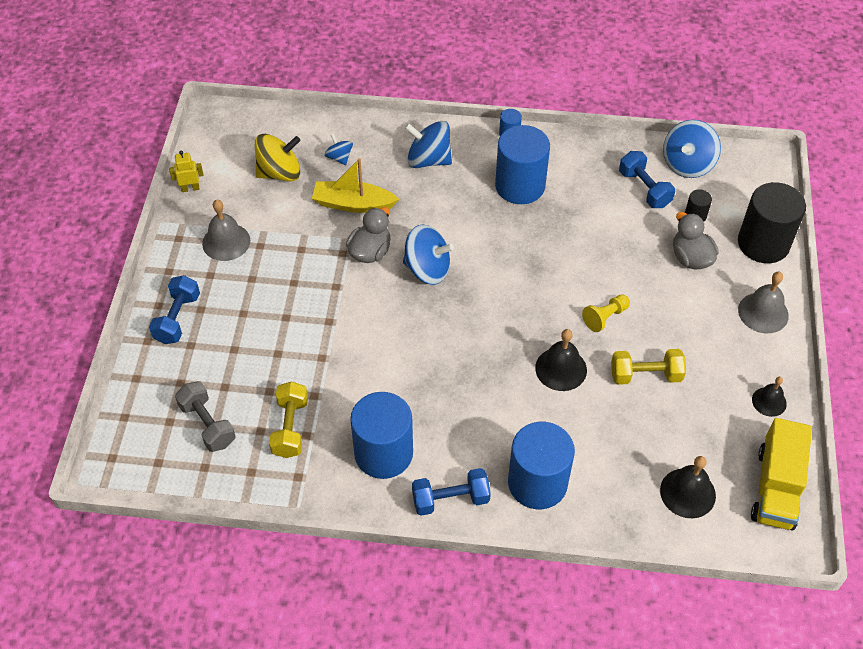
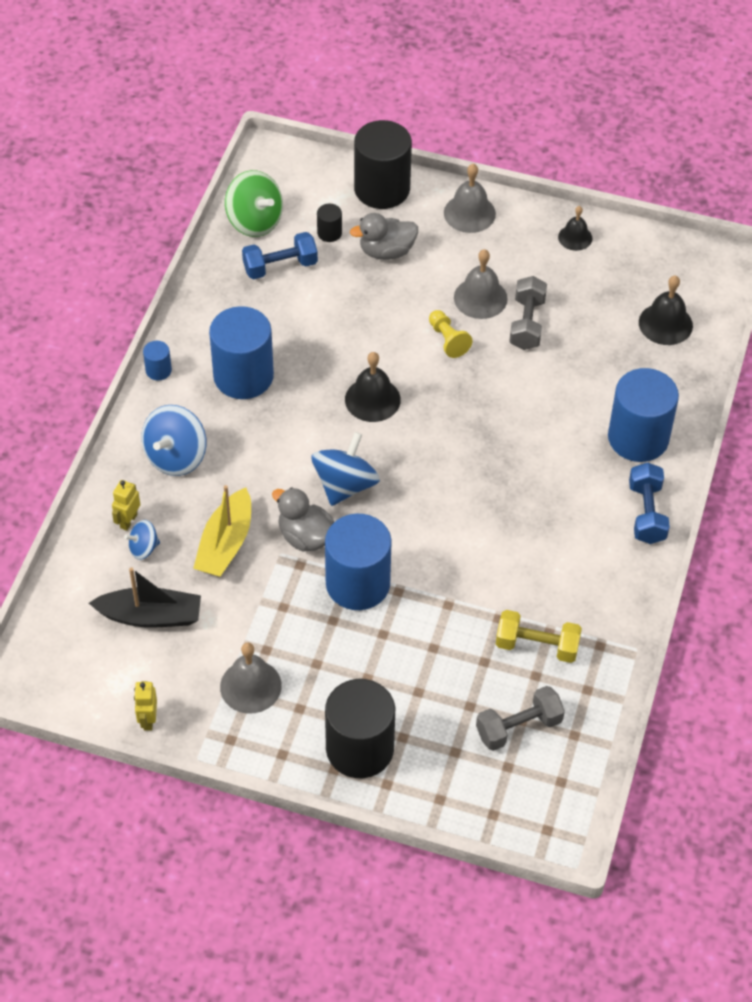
camera: 80 degrees left, 0 degrees up
blue dumbbell [149,275,200,344] -> black cylinder [325,679,395,778]
yellow spinning top [255,134,301,182] -> black boat [89,567,201,628]
blue cylinder [350,392,413,479] -> blue cylinder moved to [325,514,392,610]
black bell [535,329,587,391] -> black bell moved to [345,352,401,422]
yellow dumbbell [611,349,686,385] -> grey dumbbell [509,276,547,350]
blue spinning top [663,120,721,178] -> green spinning top [225,170,283,237]
yellow truck [751,418,812,530] -> none
none -> yellow robot [112,480,140,531]
none -> grey bell [454,249,508,319]

